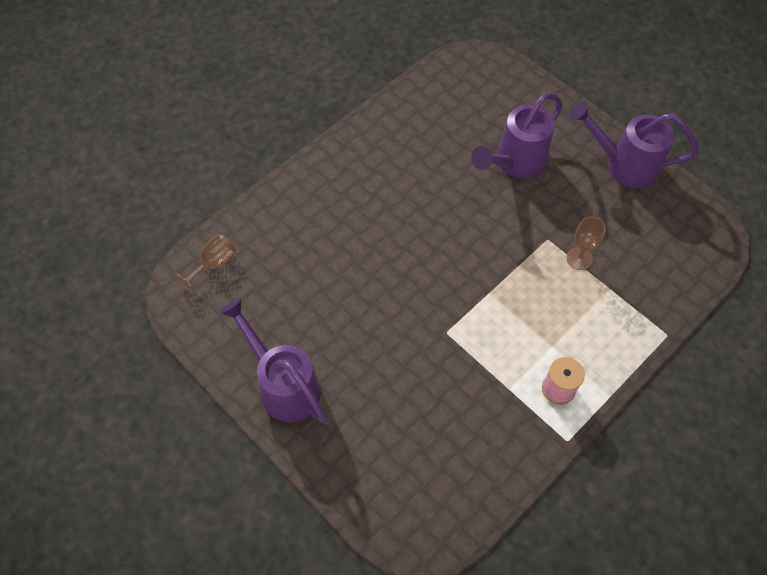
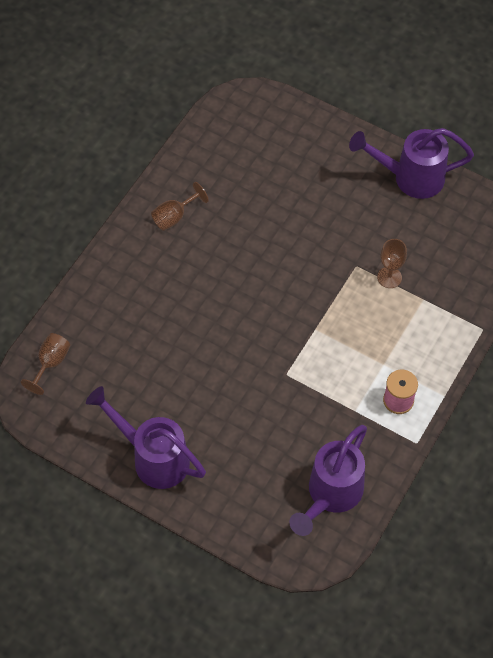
camera: 15 degrees left, 0 degrees up
purple watering can [471,92,563,179] -> purple watering can moved to [289,425,367,536]
none -> brown goblet [151,182,209,231]

